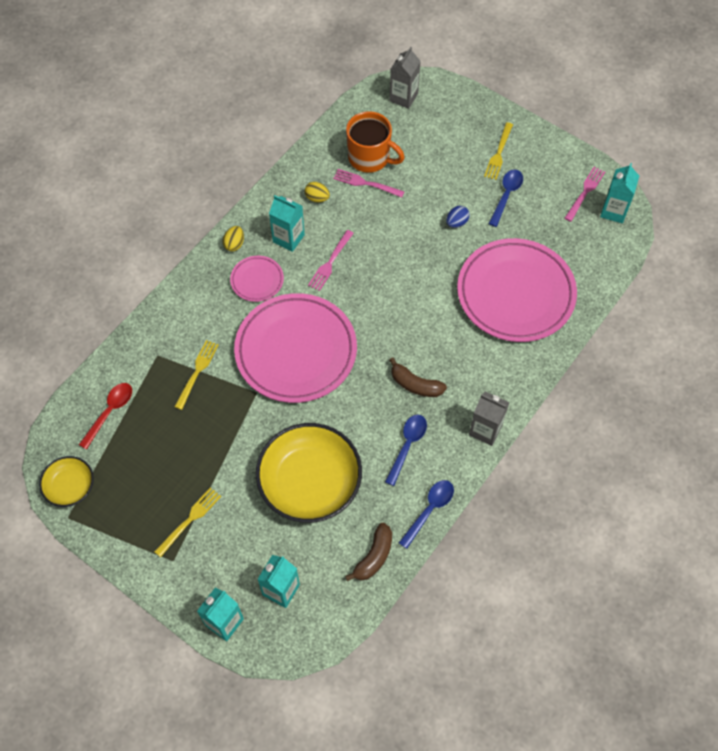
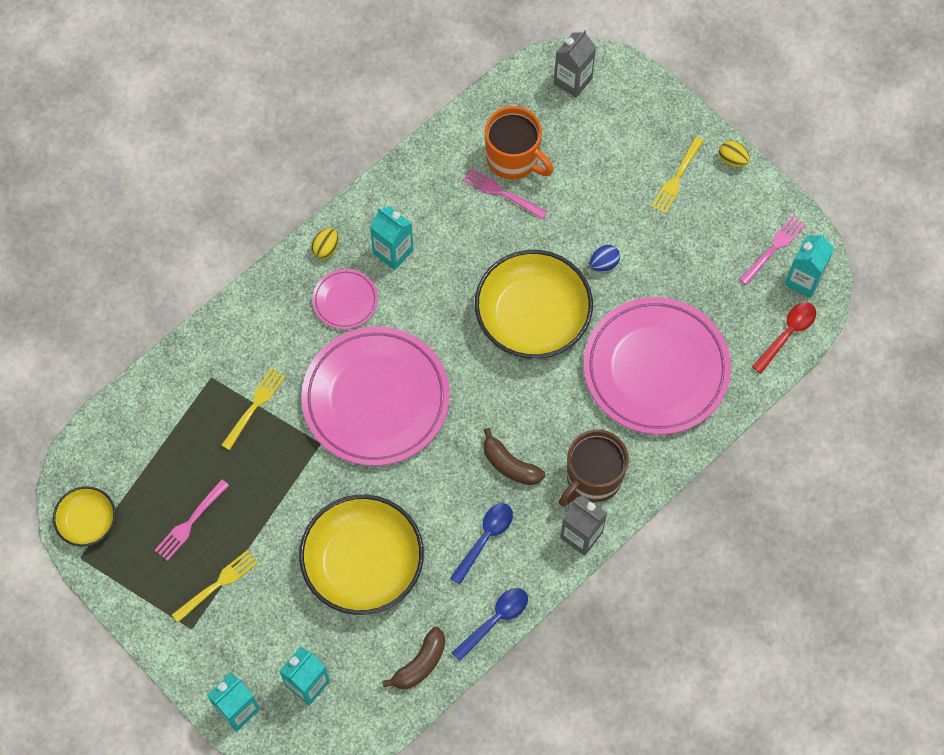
camera: 10 degrees right, 5 degrees up
red spoon [79,383,132,450] -> red spoon moved to [752,302,816,373]
yellow egg [305,182,330,202] -> yellow egg moved to [719,140,750,167]
pink fork [308,230,354,291] -> pink fork moved to [155,479,229,561]
blue spoon [489,169,523,227] -> none
none -> yellow bowl [475,250,593,359]
none -> brown mug [559,429,629,507]

